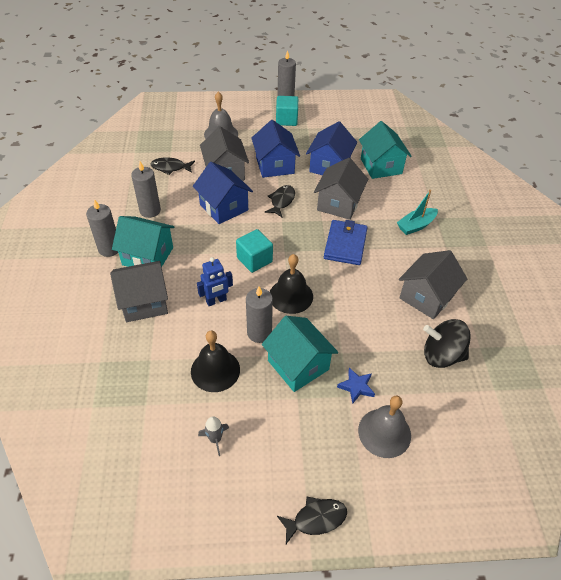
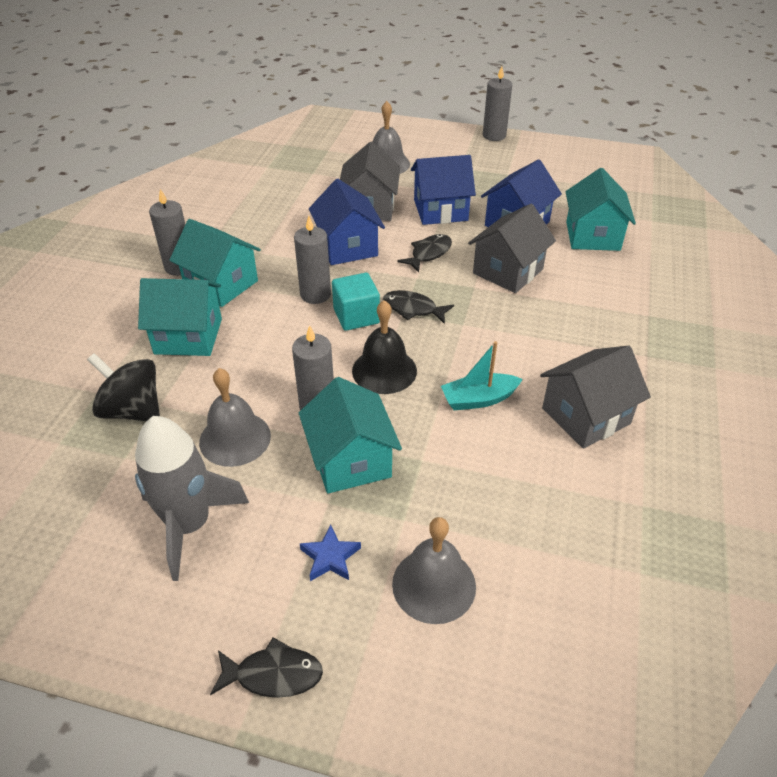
camera: 20 degrees right, 5 degrees down
grey house [110,261,168,322] -> turquoise house [138,278,222,356]
grey candle [131,162,161,218] -> grey candle moved to [294,216,331,304]
black fish [150,158,195,175] -> black fish moved to [383,290,454,324]
black bell [191,331,240,392] -> grey bell [199,368,271,467]
blue robot [197,257,233,306] -> none
grey rocket [198,416,229,456] -> grey rocket [135,416,249,581], size x2.37
blue house [251,120,300,178] -> blue house turned 75 degrees clockwise [411,155,476,225]
turquoise cube [276,96,298,126] -> none
blue wallet [324,220,368,265] -> none
blue star [337,368,375,403] -> blue star moved to [300,525,361,581]
turquoise boat [397,190,438,235] -> turquoise boat moved to [441,341,523,410]
black spinning top [423,319,471,368] -> black spinning top moved to [87,353,160,421]

